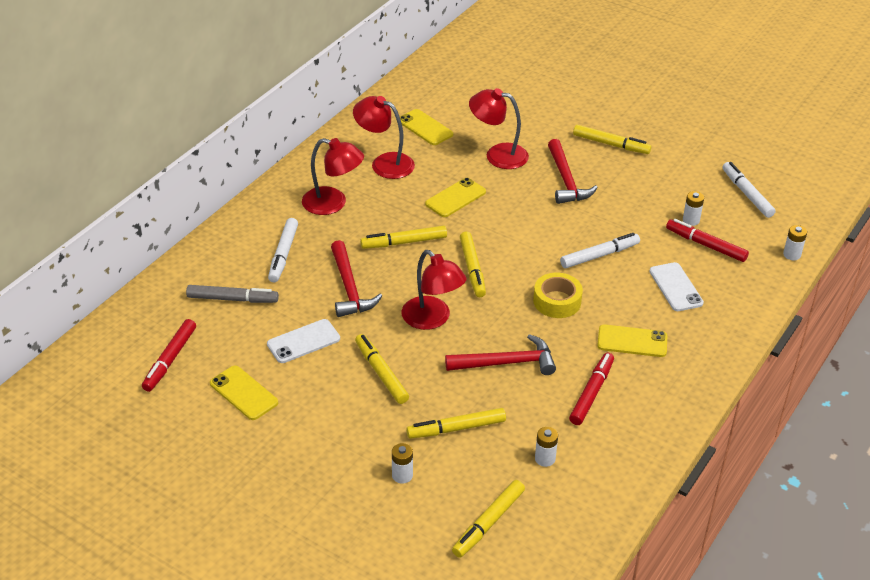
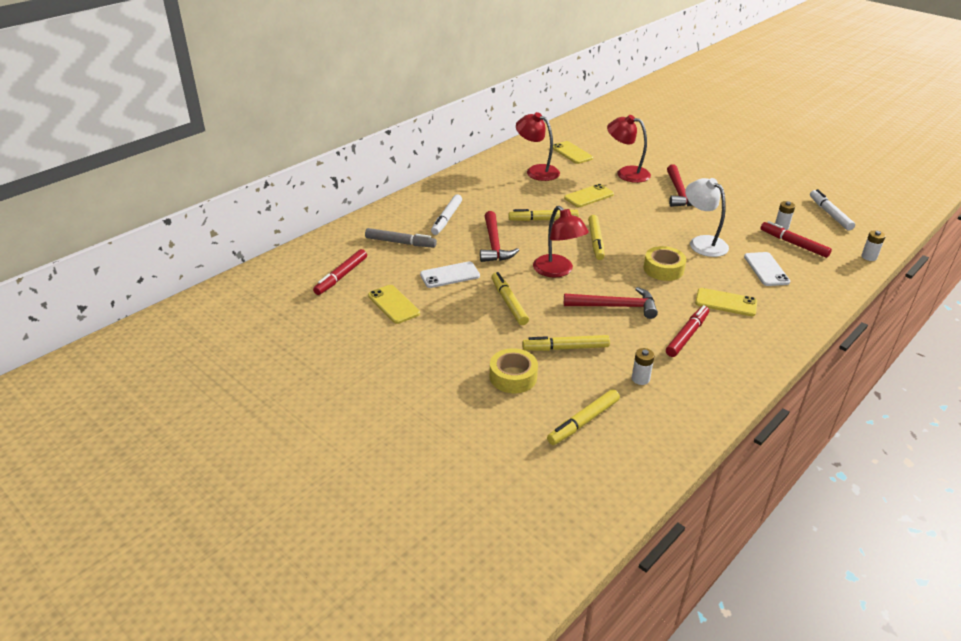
camera: 10 degrees right, 5 degrees down
red lamp [302,138,364,215] -> none
white battery [392,443,413,484] -> yellow tape [490,348,538,393]
white marker [560,233,640,268] -> white lamp [685,178,729,257]
yellow marker [573,125,651,154] -> none

